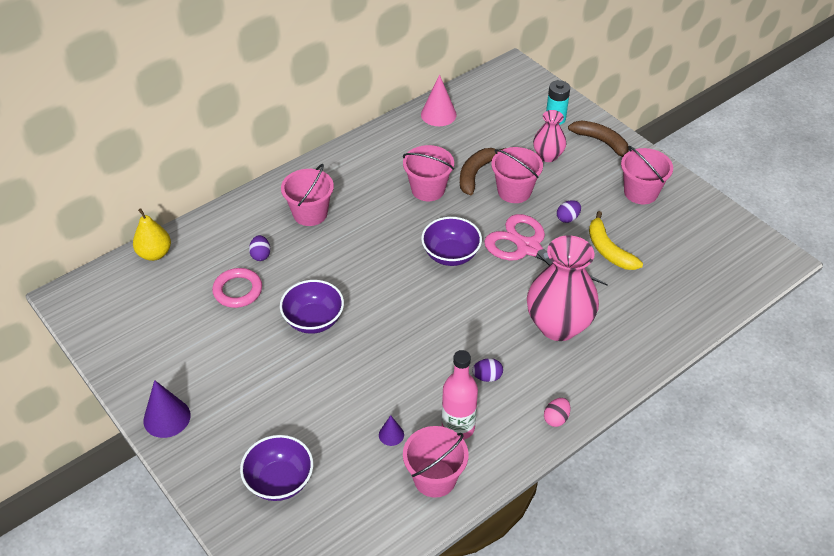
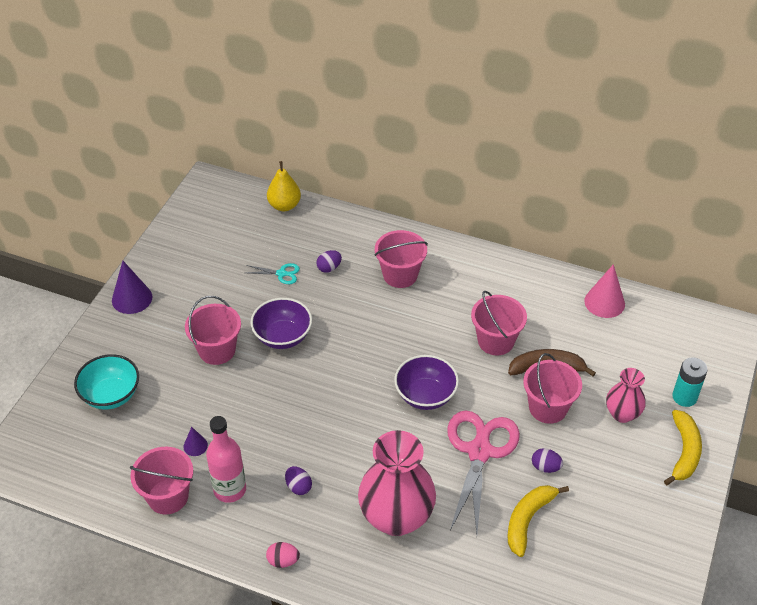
camera: 60 degrees right, 0 degrees up
pink ring [212,268,262,308] -> turquoise scissors [246,263,300,284]
purple bowl [240,435,313,501] -> turquoise bowl [74,354,139,410]
brown banana [568,120,629,157] -> yellow banana [664,410,702,485]
pink bucket [621,146,673,204] -> pink bucket moved to [185,296,241,365]

